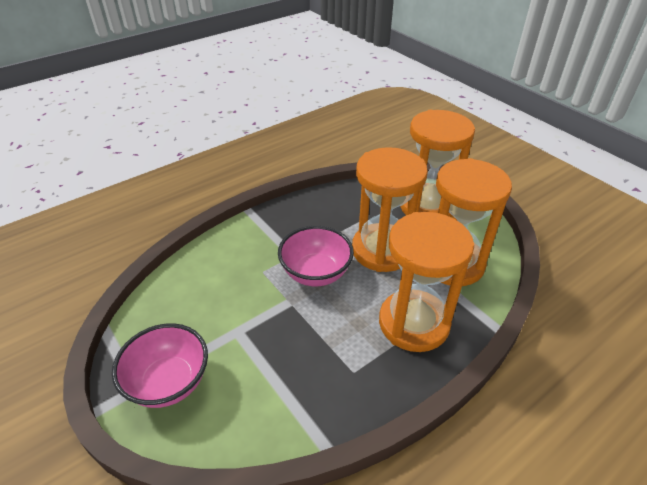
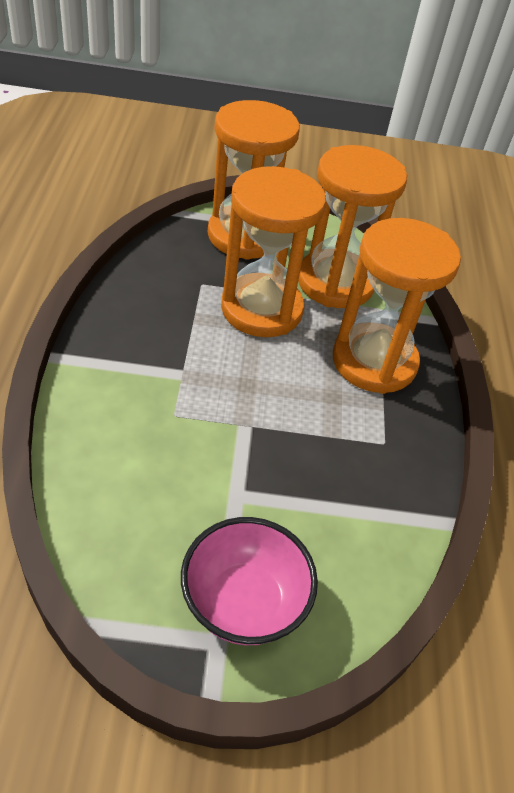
camera: 55 degrees left, 5 degrees up
pink bowl [278,226,354,286] -> none

